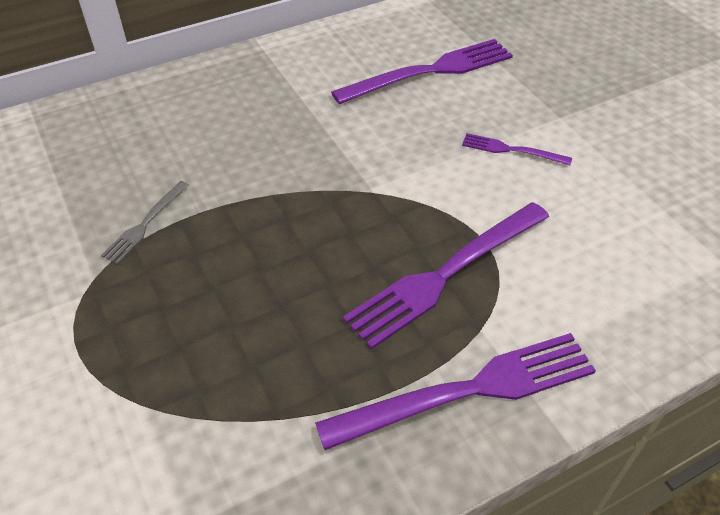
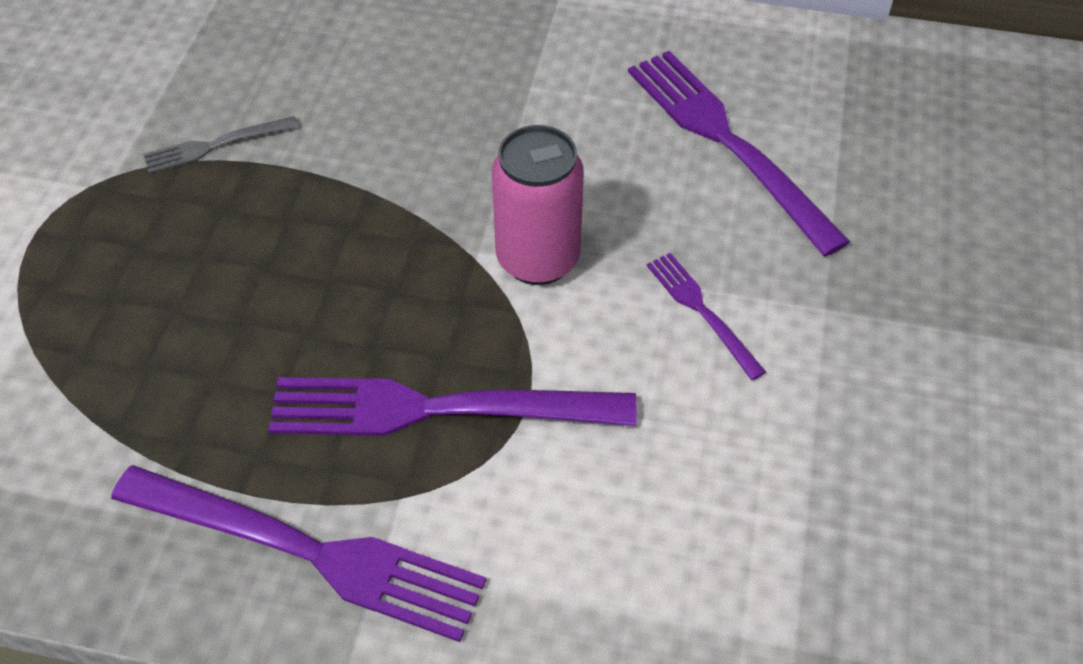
camera: 40 degrees right, 5 degrees up
purple fork [331,39,513,104] -> purple fork turned 135 degrees counterclockwise [628,51,850,256]
none -> pink can [492,125,584,285]

